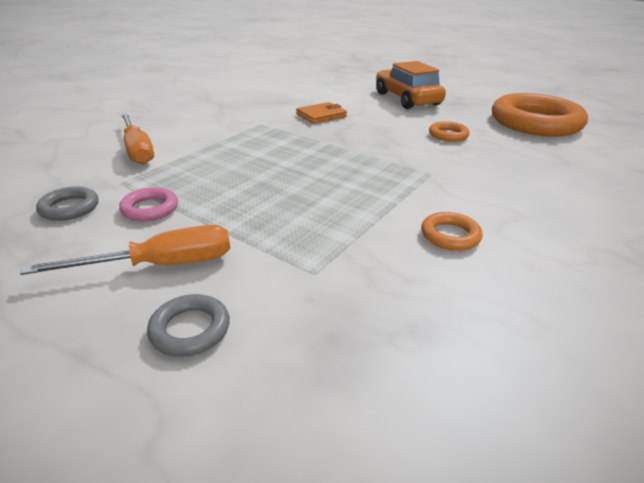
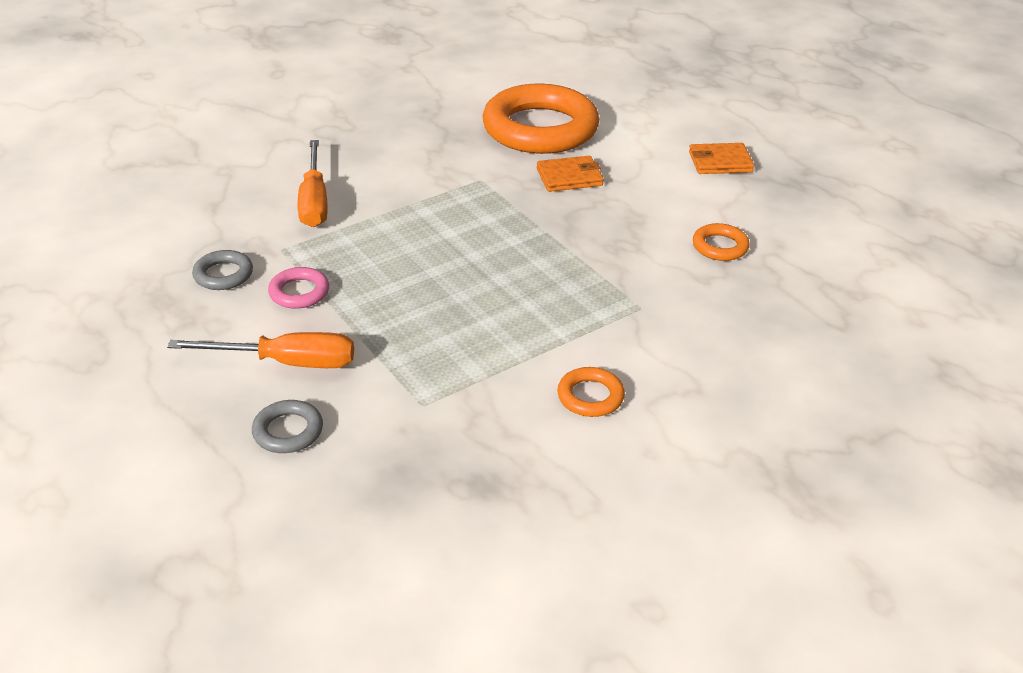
camera: 20 degrees right, 5 degrees up
orange car [376,61,446,109] -> orange wallet [689,143,754,174]
orange ring [492,93,588,137] -> orange ring moved to [482,84,599,154]

